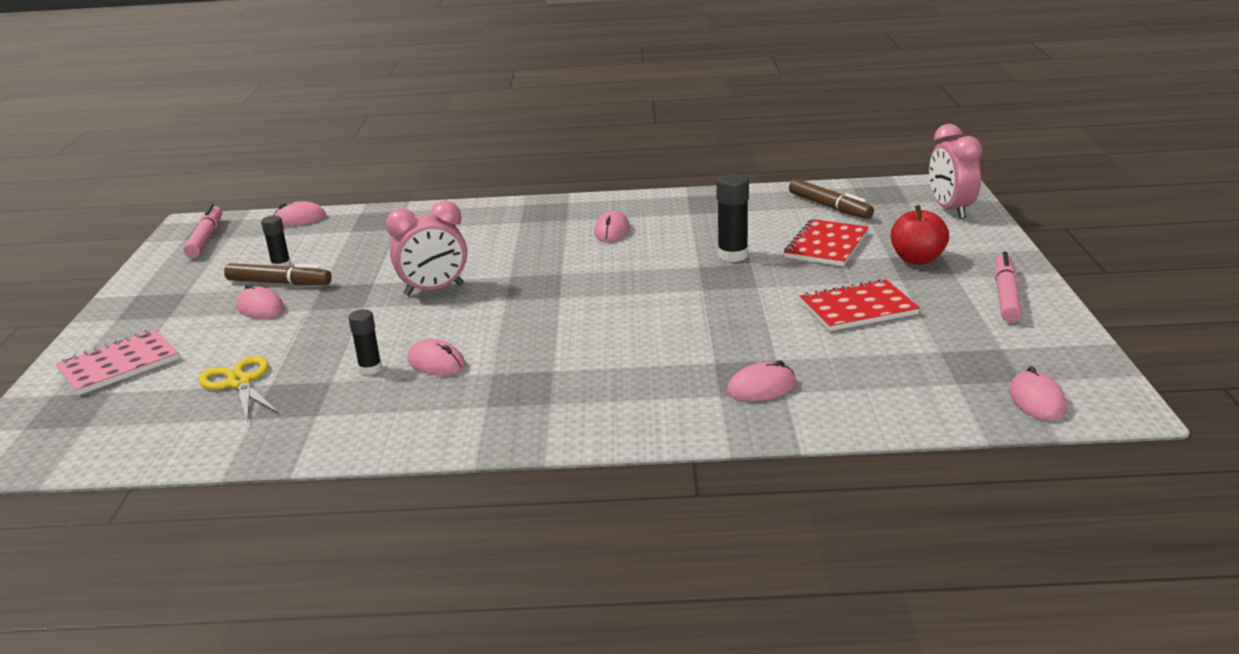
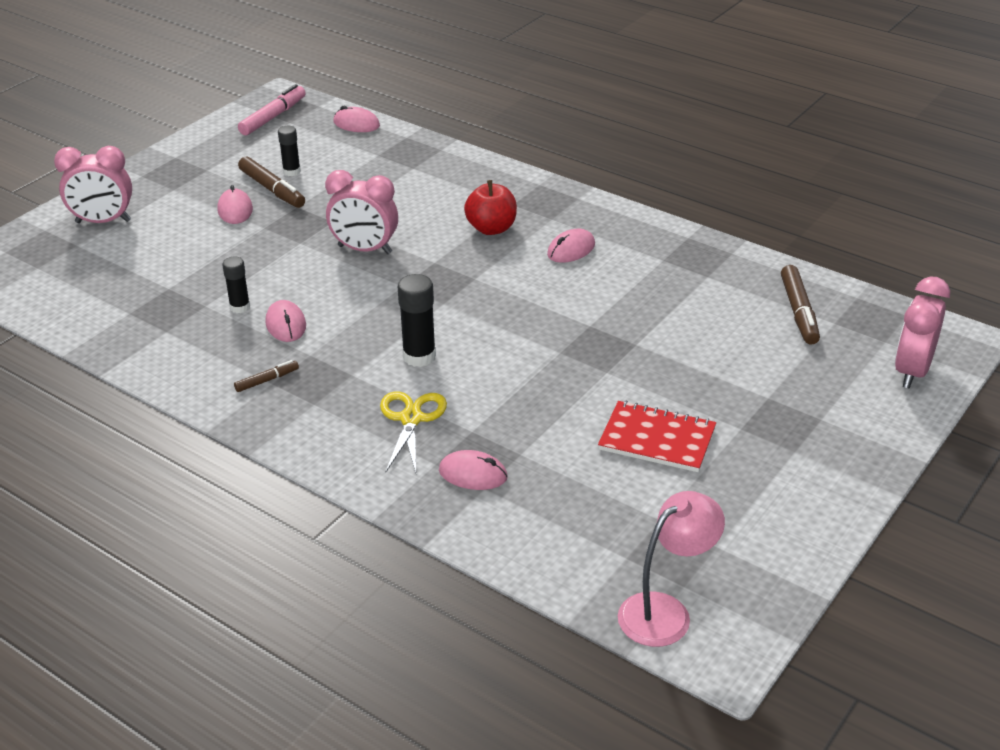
camera: 35 degrees right, 10 degrees up
pink notebook [55,329,179,395] -> pink clock [54,146,132,223]
yellow scissors [198,356,279,423] -> yellow scissors moved to [380,391,447,473]
black glue stick [716,173,749,262] -> black glue stick moved to [398,274,436,367]
red notebook [784,219,869,266] -> none
red apple [891,205,949,265] -> red apple moved to [464,180,517,235]
pink marker [994,252,1022,323] -> none
pink mouse [1009,366,1067,421] -> pink lamp [618,491,725,647]
none -> brown marker [234,360,299,392]

